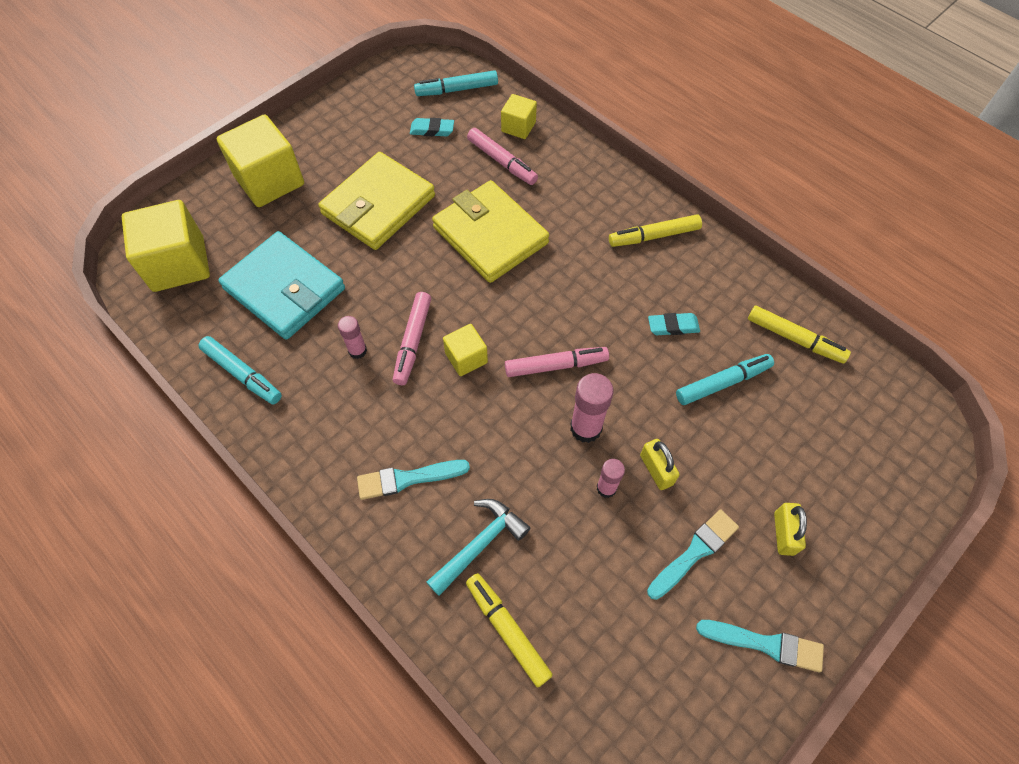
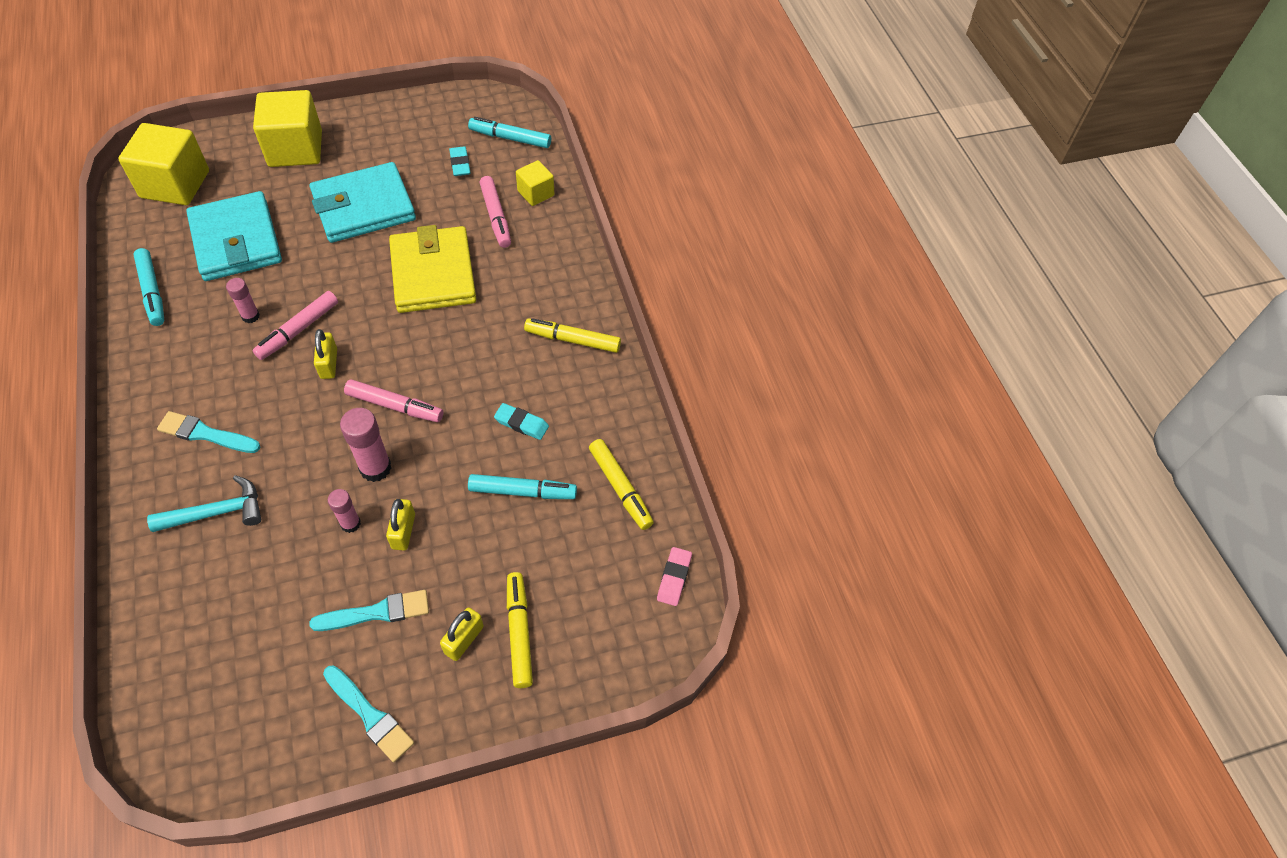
camera: 25 degrees right, 5 degrees down
yellow wallet [318,152,435,250] -> turquoise wallet [310,162,416,243]
turquoise eraser [410,118,454,136] -> turquoise eraser turned 45 degrees clockwise [449,146,471,176]
yellow cube [443,324,488,376] -> yellow padlock [314,329,337,379]
yellow marker [466,573,553,688] -> yellow marker moved to [507,572,533,688]
none -> pink eraser [657,547,692,606]

